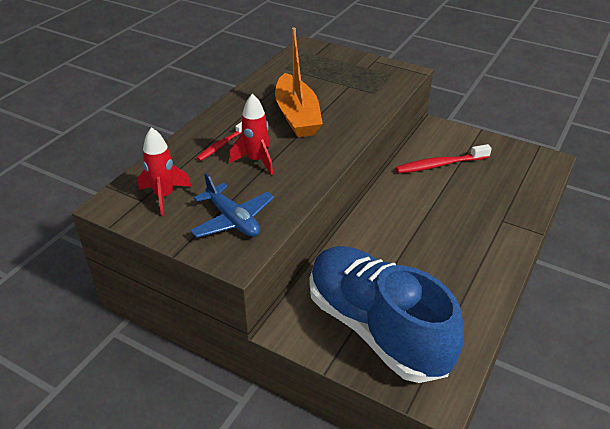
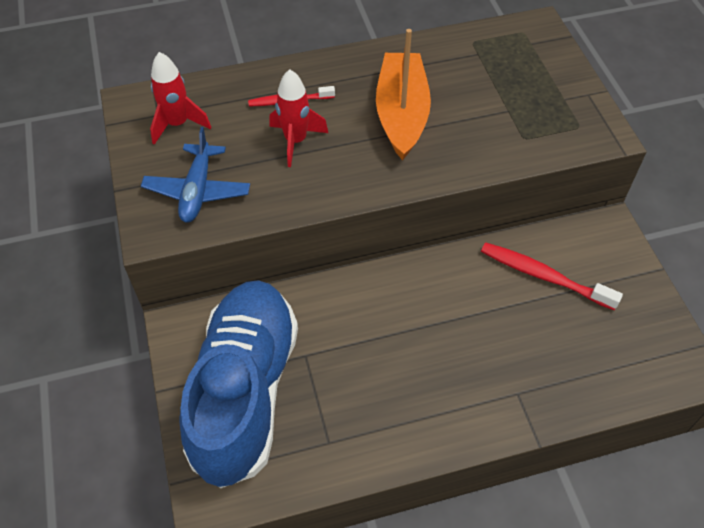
camera: 45 degrees right, 15 degrees up
orange boat [275,27,323,137] -> orange boat turned 150 degrees clockwise [376,29,431,161]

